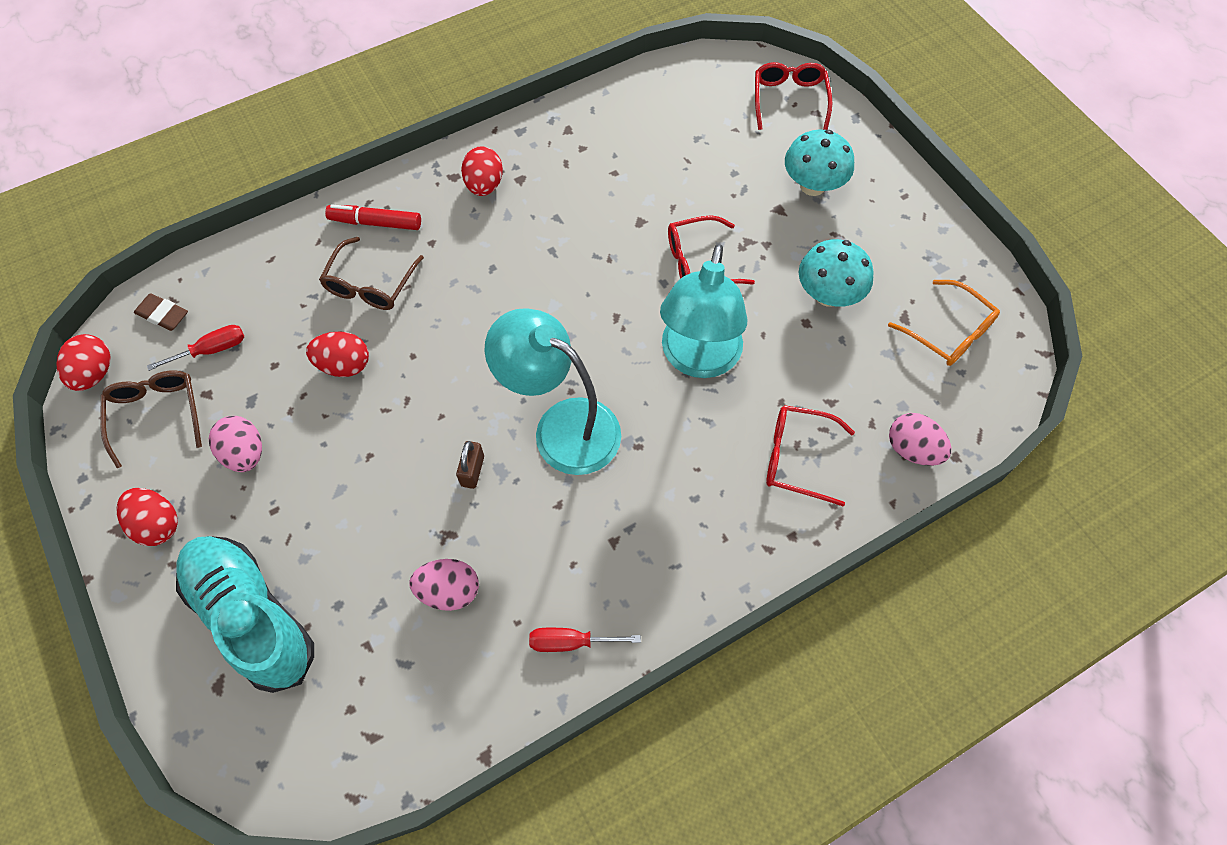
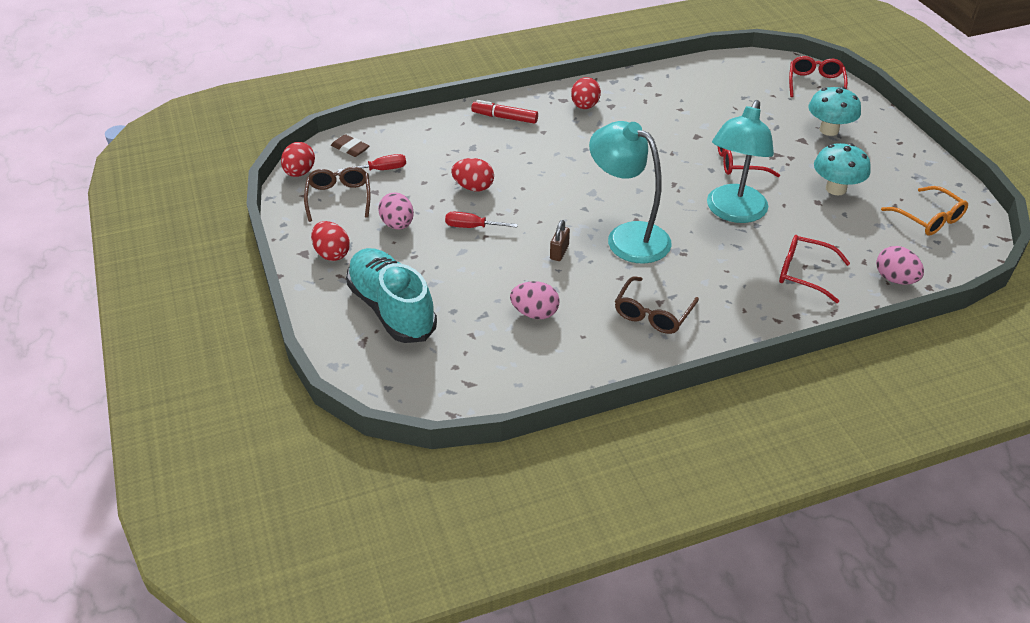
camera: 10 degrees right, 20 degrees down
brown glasses [319,237,424,310] -> brown glasses moved to [615,276,699,334]
red screwdriver [529,628,641,652] -> red screwdriver moved to [445,212,518,228]

